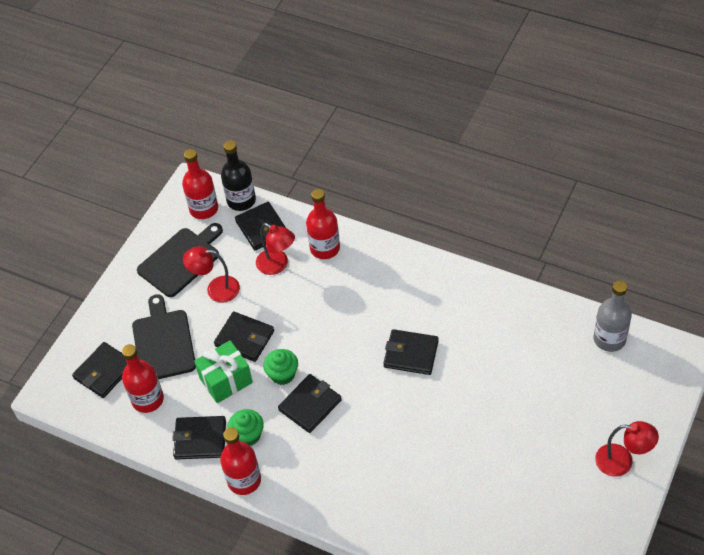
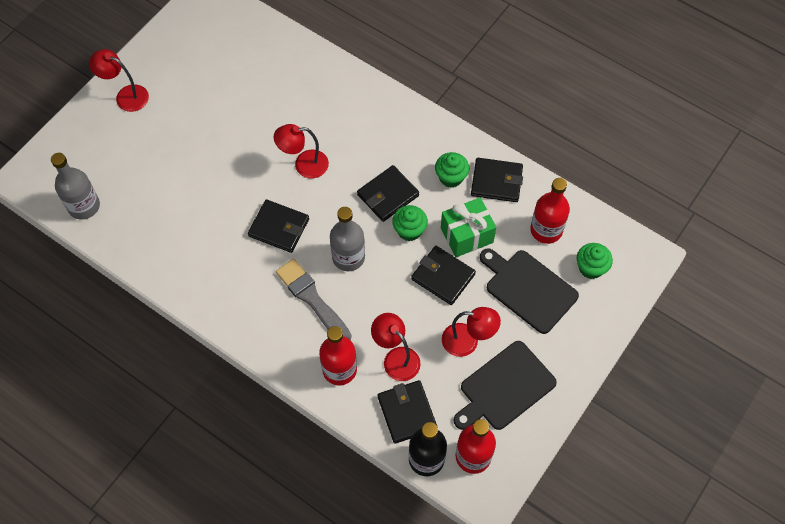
camera: 175 degrees left, 10 degrees up
black wallet [72,342,127,398] -> green cupcake [577,243,613,279]
black cutting board [132,294,196,379] -> black cutting board turned 135 degrees clockwise [480,248,579,334]
red bottle [220,427,261,495] -> none
none -> red lamp [274,124,329,179]
none -> grey brush [276,258,352,340]
none -> grey bottle [330,207,365,271]

